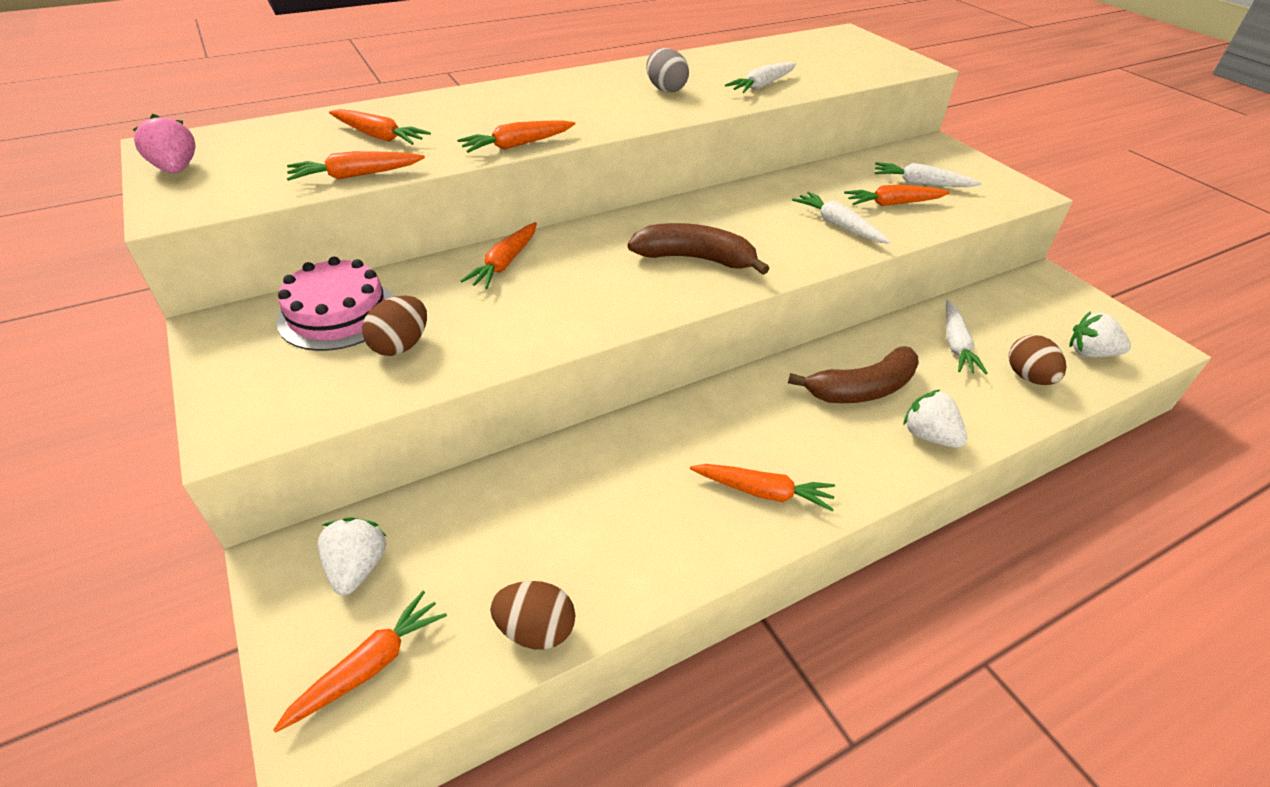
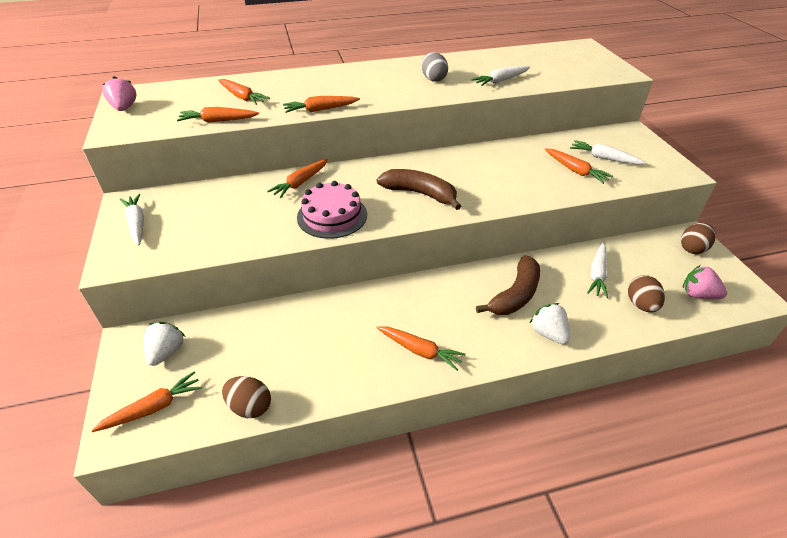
camera: 15 degrees right, 0 degrees up
pink cake [276,257,394,351] -> pink cake moved to [297,181,367,239]
brown egg [362,296,427,356] -> brown egg moved to [681,223,716,254]
brown banana [788,346,919,403] -> brown banana turned 45 degrees counterclockwise [476,255,540,315]
white carrot [792,192,891,244] -> white carrot moved to [120,194,144,245]
orange carrot [844,185,950,206] -> orange carrot turned 135 degrees counterclockwise [545,149,613,184]
white strawberry [1069,311,1131,357] -> pink strawberry [683,265,727,299]

